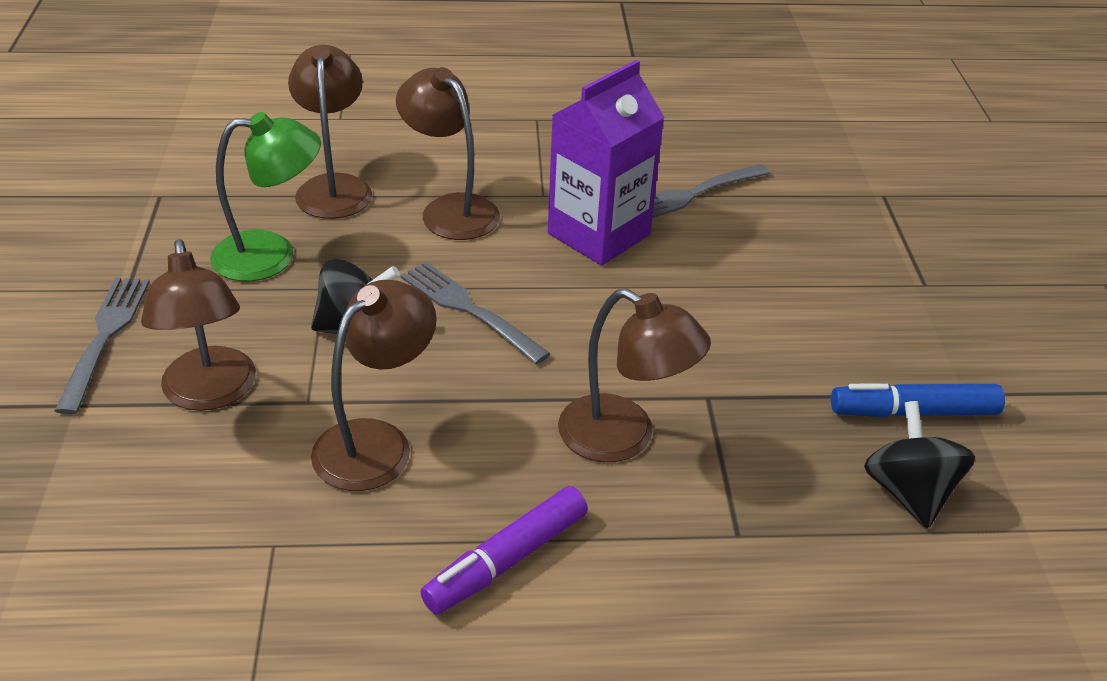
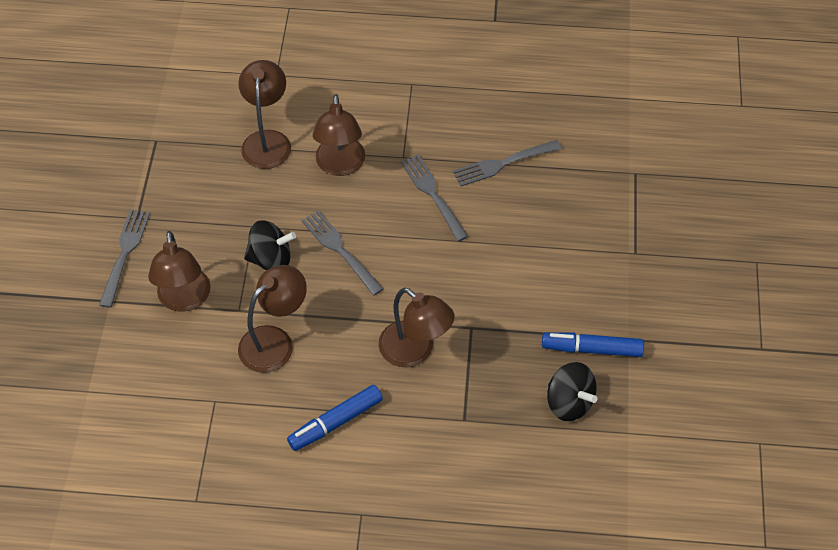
camera: 10 degrees right, 15 degrees up
green lamp [210,112,321,281] -> none
brown lamp [396,67,500,240] -> brown lamp turned 150 degrees counterclockwise [313,94,365,176]
purple marker [420,486,588,615] -> blue marker [287,385,383,451]
purple carton [548,60,665,265] -> grey fork [401,154,468,242]
black spinning top [864,401,975,529] -> black spinning top turned 135 degrees clockwise [547,362,598,421]

